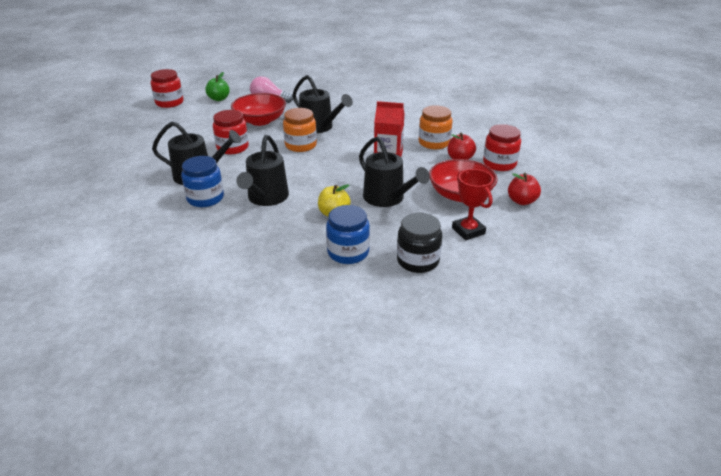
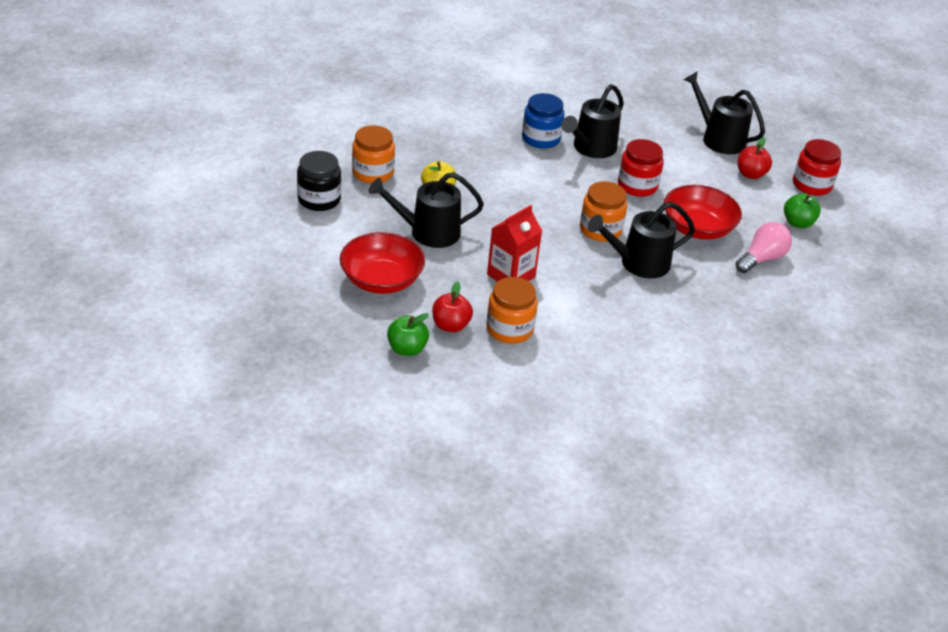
camera: 120 degrees right, 5 degrees up
black watering can [236,135,289,206] -> black watering can moved to [683,71,765,155]
blue jar [326,205,370,264] -> orange jar [352,125,395,184]
red trophy [452,169,493,240] -> none
red jar [483,124,521,171] -> green apple [387,313,429,356]
red apple [508,173,541,205] -> red apple moved to [738,137,772,179]

